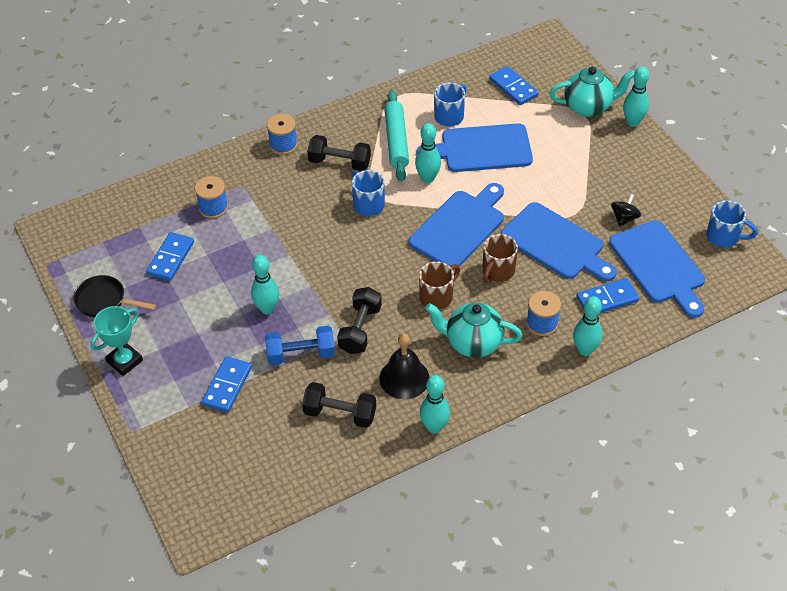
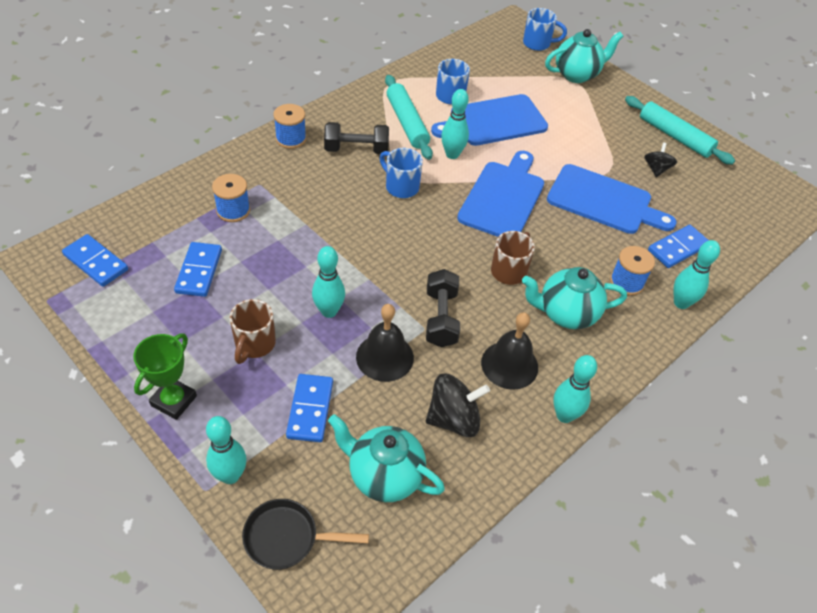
camera: 20 degrees left, 0 degrees up
black pan [73,275,156,317] -> black pan moved to [242,499,369,570]
turquoise trophy [90,306,143,376] -> green trophy [133,334,197,420]
blue dumbbell [265,326,335,365] -> black bell [356,304,414,382]
black dumbbell [302,382,376,428] -> black spinning top [426,373,490,437]
brown mug [483,234,518,284] -> brown mug moved to [230,299,276,364]
blue domino [489,66,539,105] -> blue domino moved to [62,234,128,287]
blue cutting board [609,220,705,318] -> none
turquoise bowling pin [623,67,649,127] -> turquoise bowling pin moved to [206,416,247,484]
blue mug [707,200,758,247] -> blue mug moved to [523,8,567,51]
none -> turquoise teapot [328,414,445,502]
none -> turquoise rolling pin [625,96,735,165]

